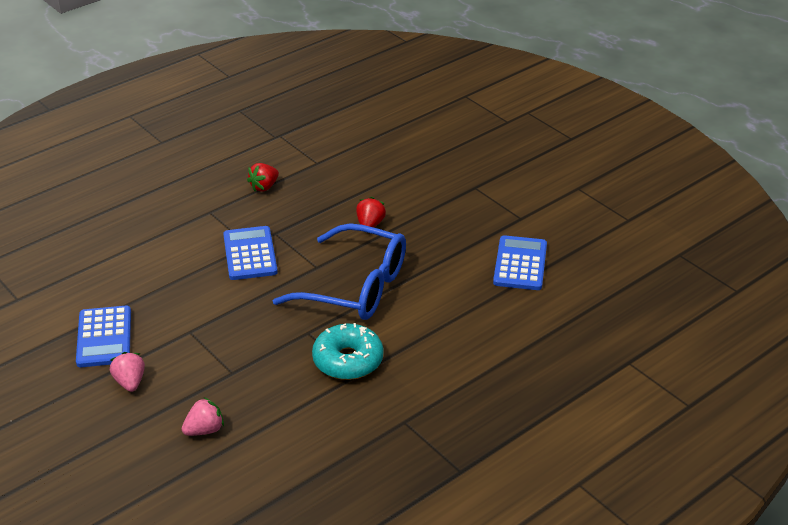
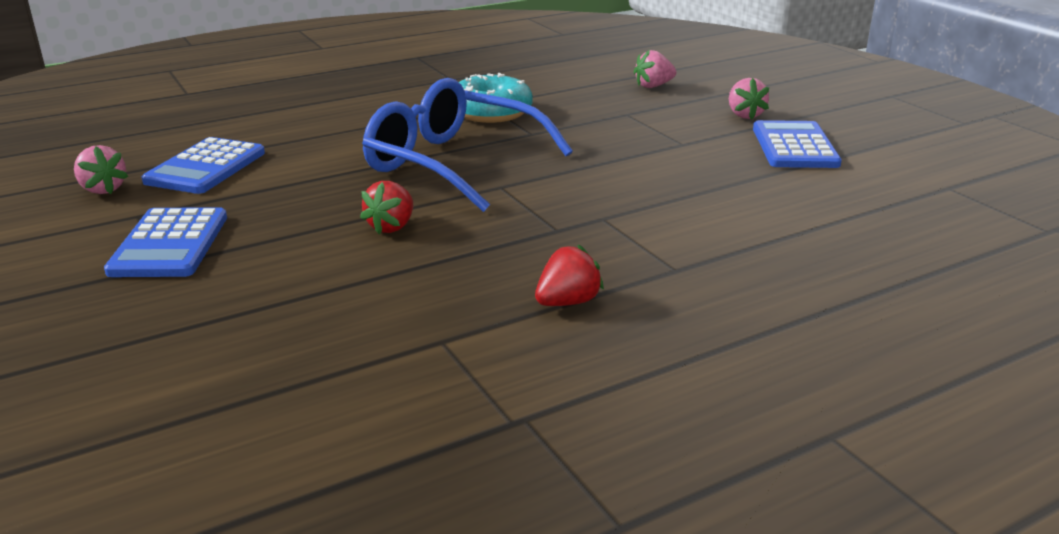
camera: 170 degrees left, 10 degrees down
blue calculator [223,226,278,280] -> blue calculator moved to [104,207,227,277]
none -> pink strawberry [74,145,128,194]

